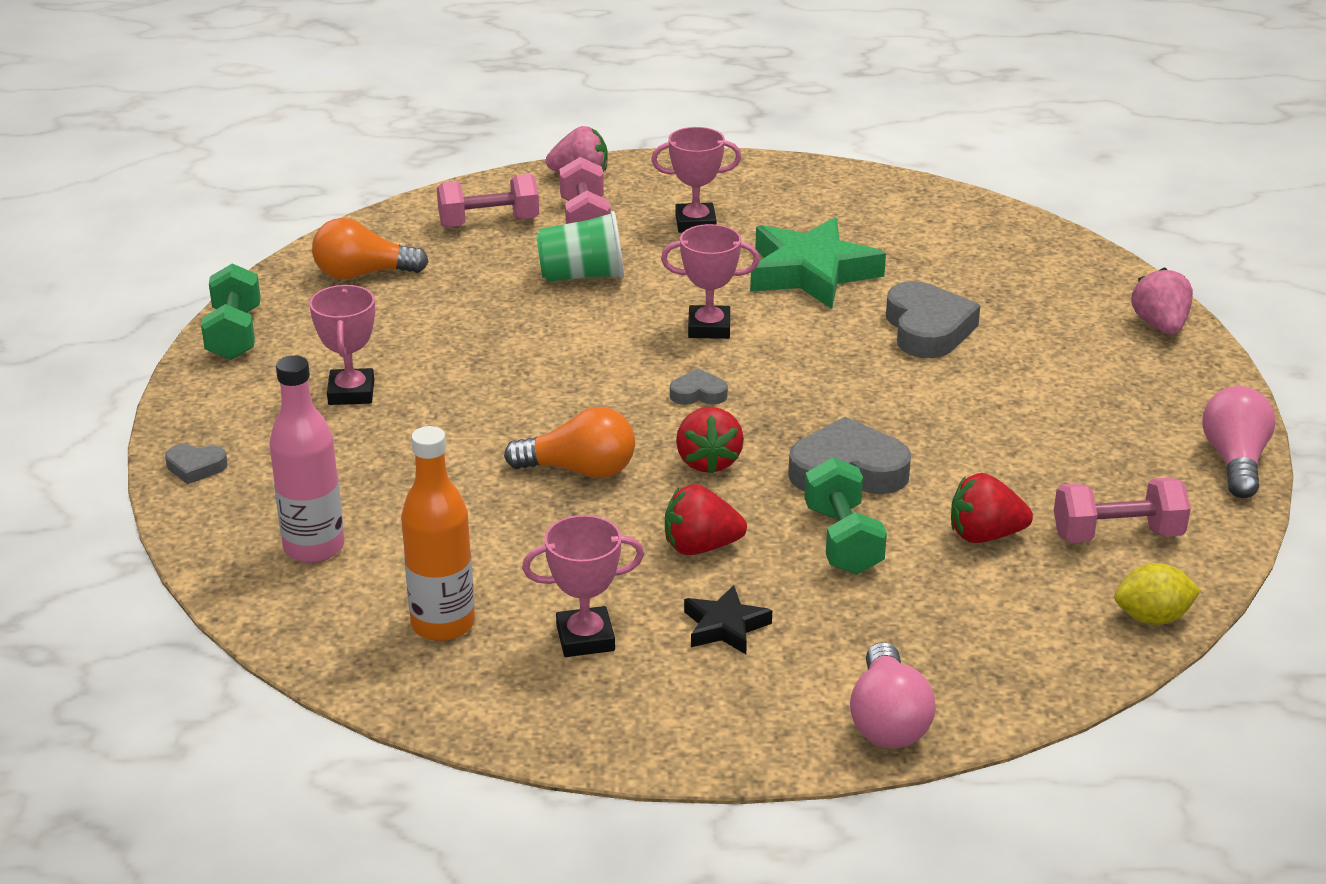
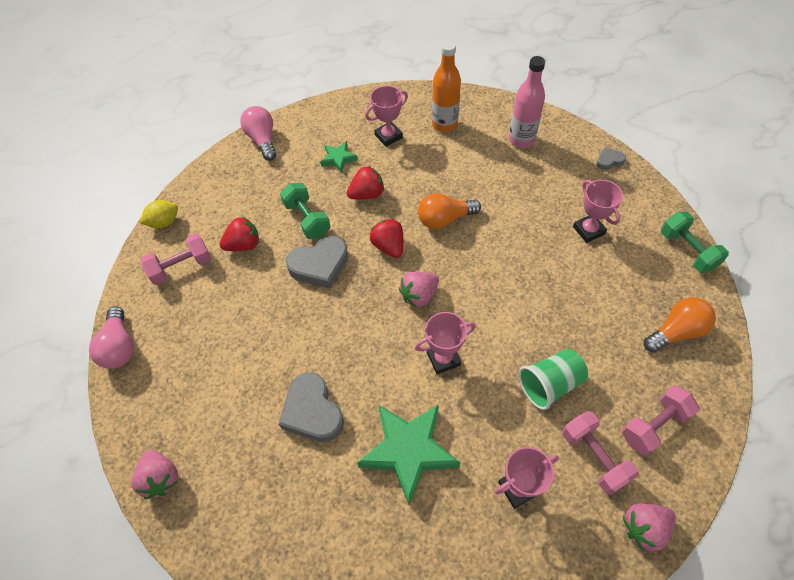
camera: 160 degrees right, 25 degrees up
grey heart [670,369,728,405] -> pink strawberry [399,272,439,308]
black star [684,585,772,654] -> green star [320,141,358,173]

